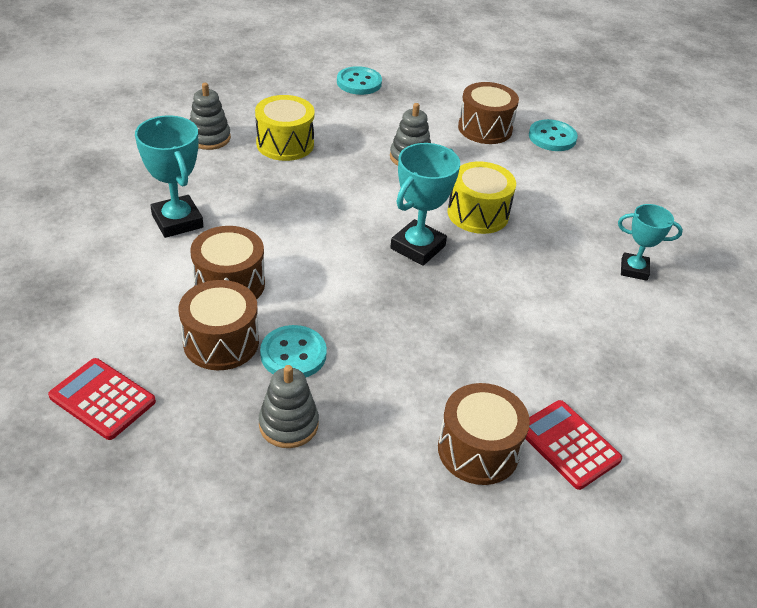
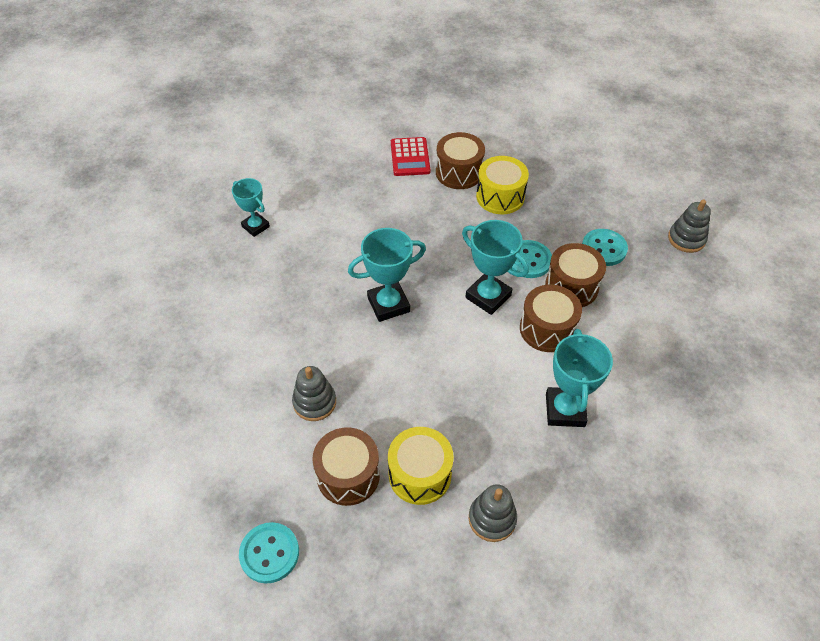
camera: 145 degrees left, 10 degrees up
red calculator [48,358,156,440] -> none
grey stacking toy [259,365,319,448] -> grey stacking toy moved to [668,199,711,253]
yellow drum [448,161,516,234] -> yellow drum moved to [476,156,529,214]
brown drum [458,82,519,144] -> brown drum moved to [313,427,380,506]
turquoise button [529,119,578,151] -> turquoise button moved to [582,229,628,266]
none -> turquoise trophy [462,220,529,315]

